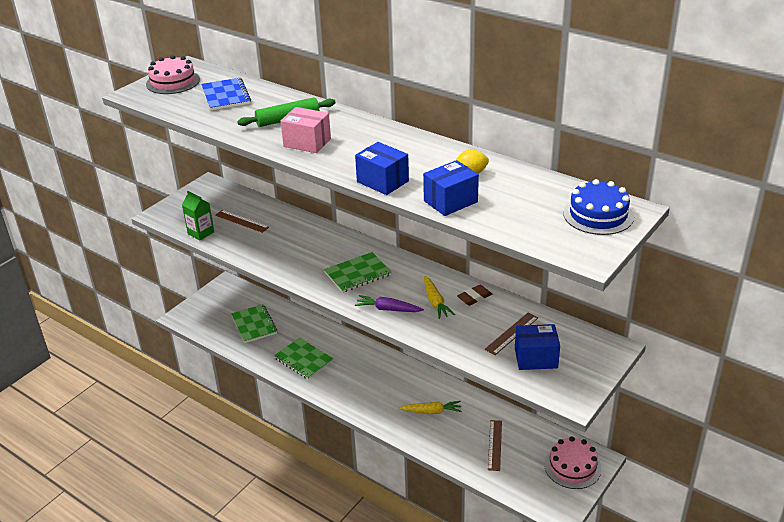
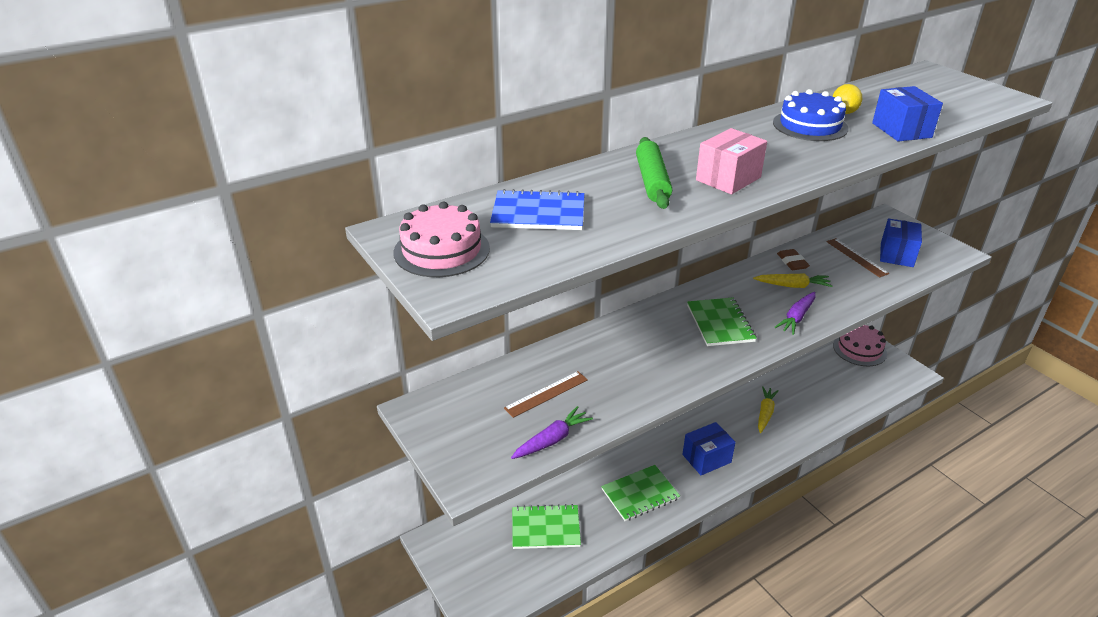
camera: 70 degrees left, 0 degrees up
green carton [182,191,214,241] -> purple carrot [511,406,593,459]
blue box [355,142,409,195] -> blue box moved to [682,422,736,475]
brown ruler [488,420,502,471] -> none
blue cake [563,179,634,235] -> blue cake moved to [773,89,848,141]

